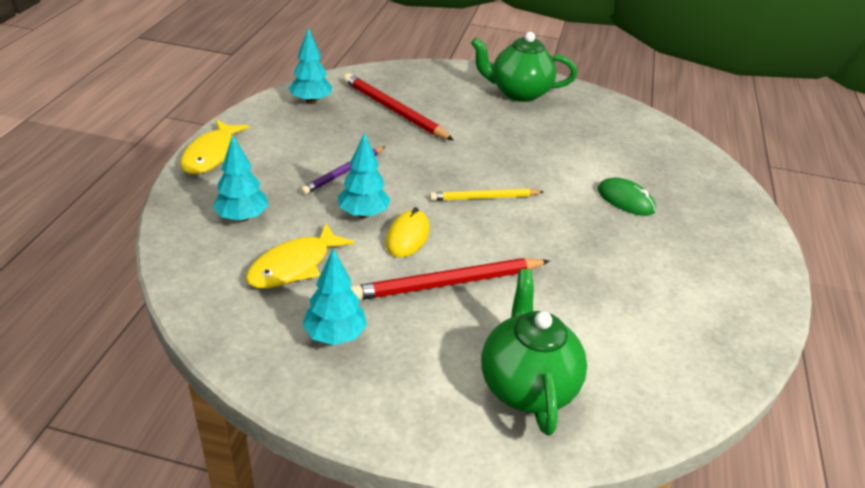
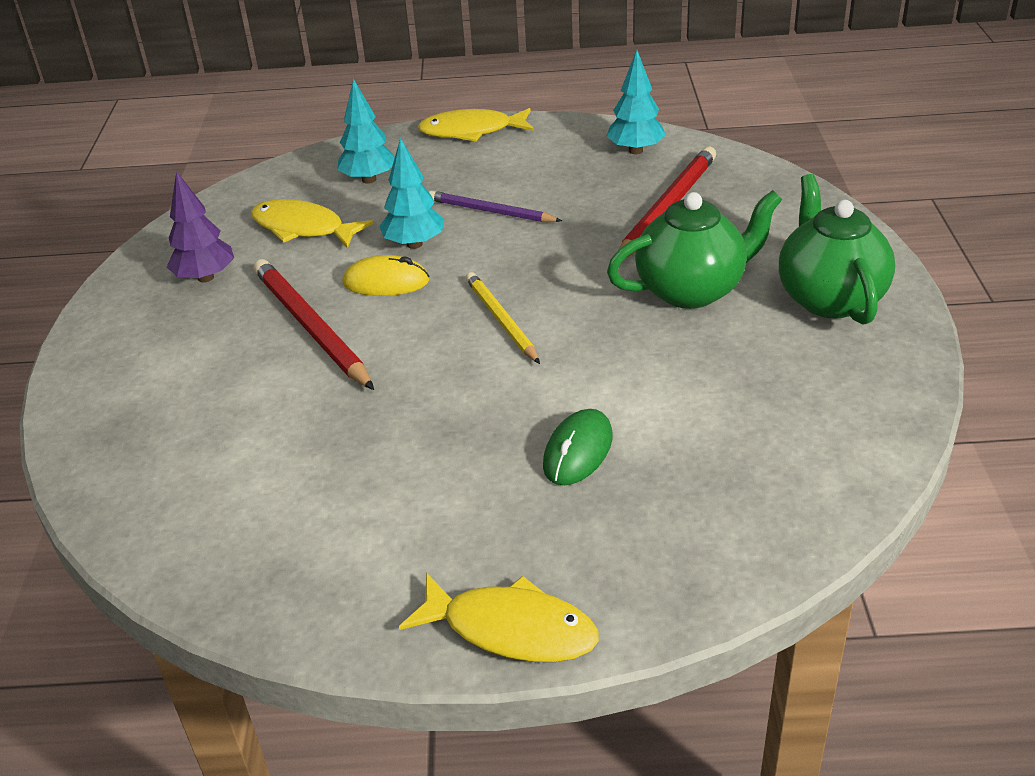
camera: 80 degrees right, 0 degrees up
turquoise tree [302,249,367,345] -> purple tree [167,171,234,283]
green teapot [481,269,587,436] -> green teapot moved to [607,190,782,309]
none -> yellow fish [399,573,599,662]

